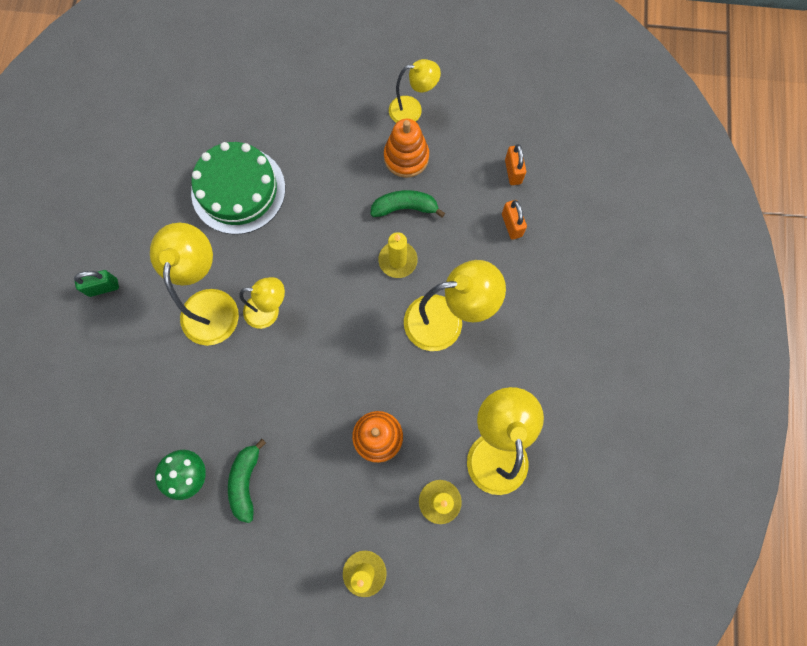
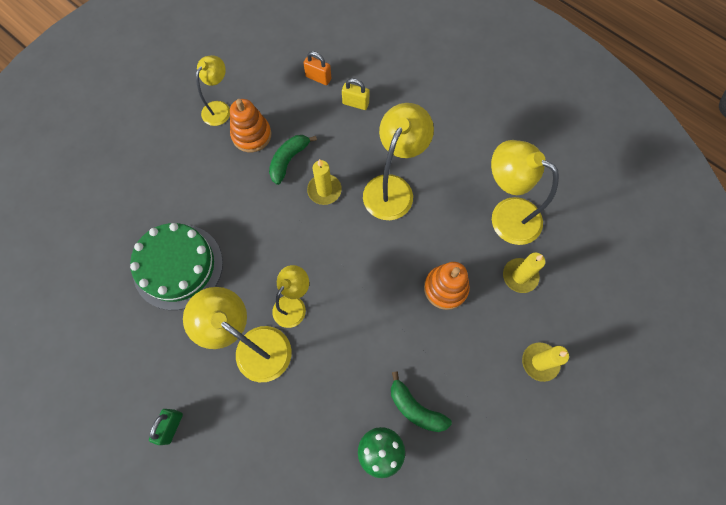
camera: 55 degrees left, 5 degrees down
orange padlock [502,200,527,240] -> yellow padlock [342,78,369,110]

